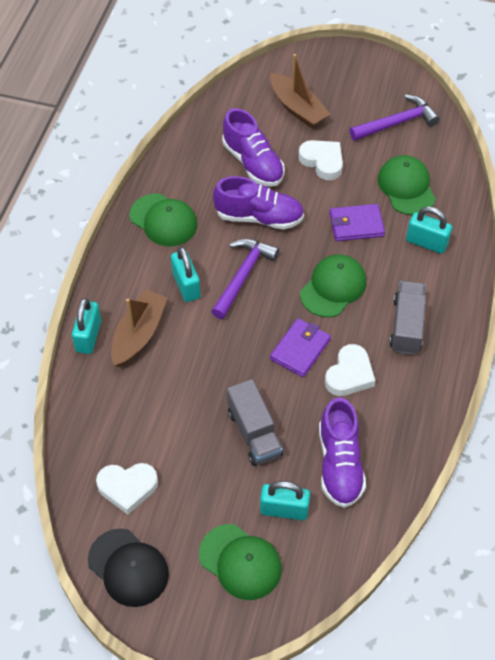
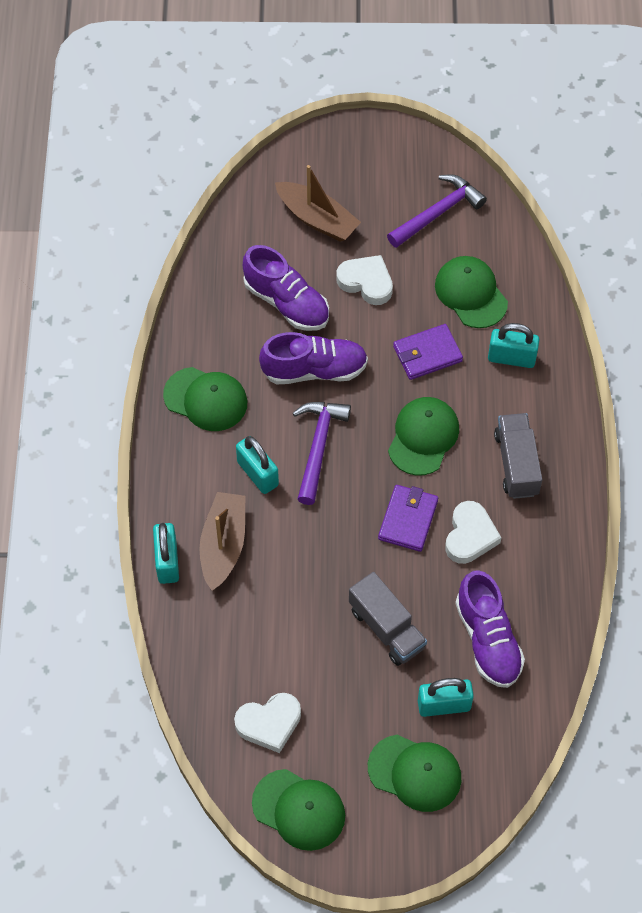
camera: 15 degrees left, 5 degrees up
black cap [88,528,169,607] -> green cap [252,769,345,851]

